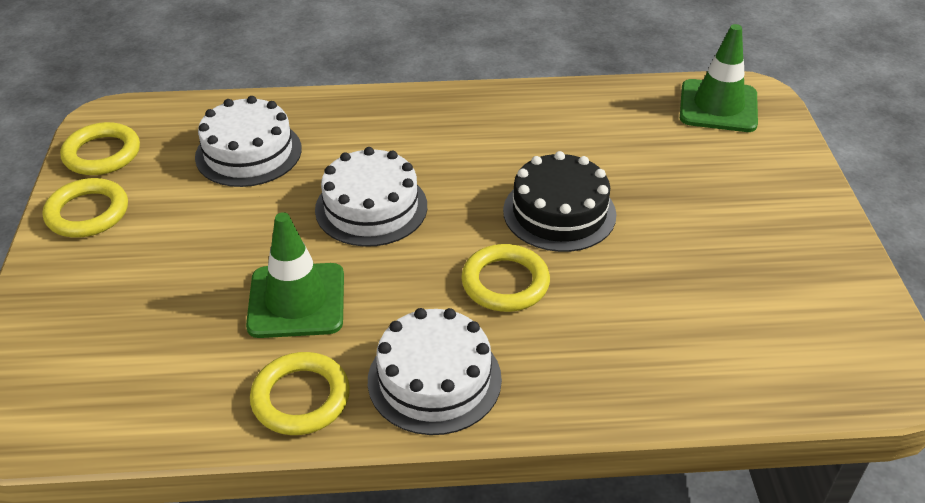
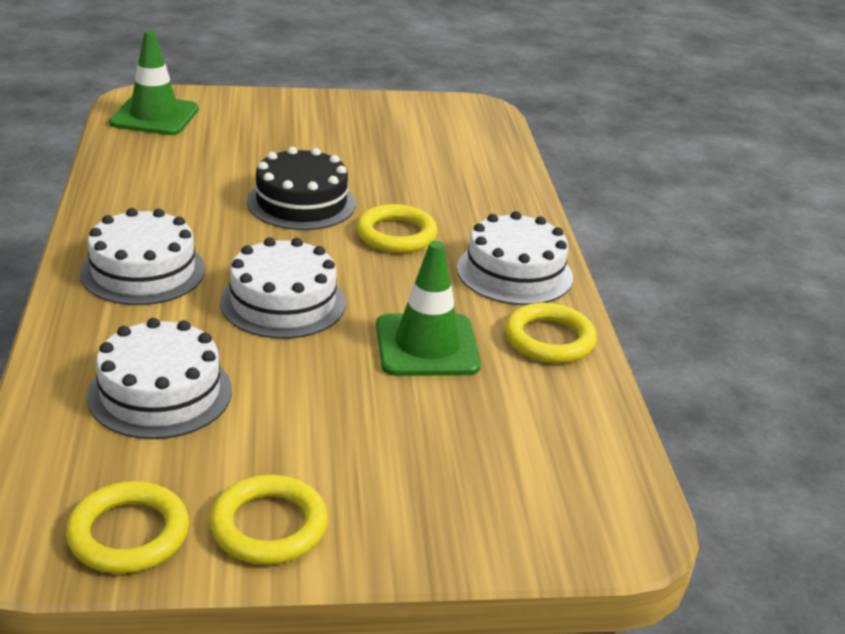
camera: 95 degrees left, 10 degrees down
none -> white cake [80,208,205,305]

